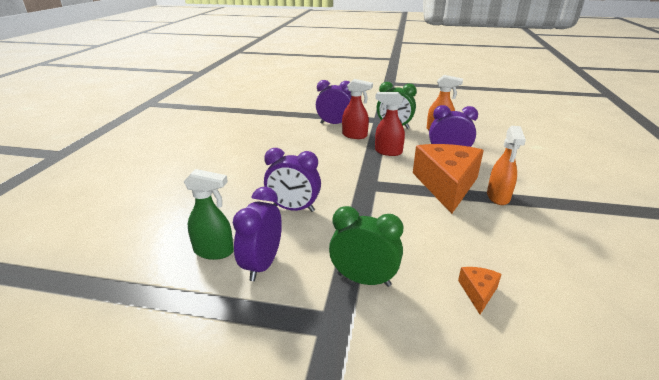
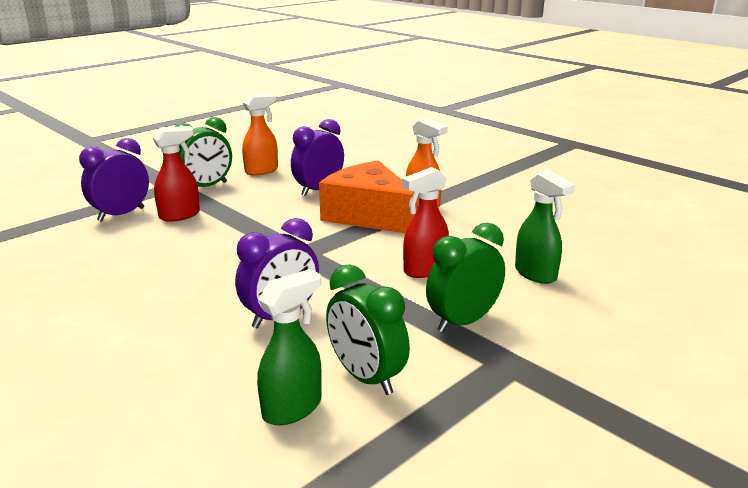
camera: 55 degrees left, 5 degrees down
purple clock [233,187,282,281] -> green clock [326,264,410,395]
red spray bottle [375,92,405,156] -> red spray bottle moved to [402,167,449,278]
orange cheese [458,267,501,314] -> green spray bottle [515,170,575,284]

